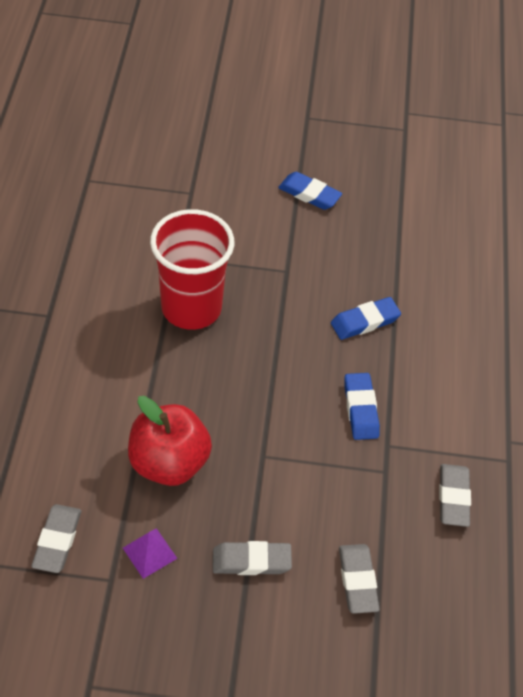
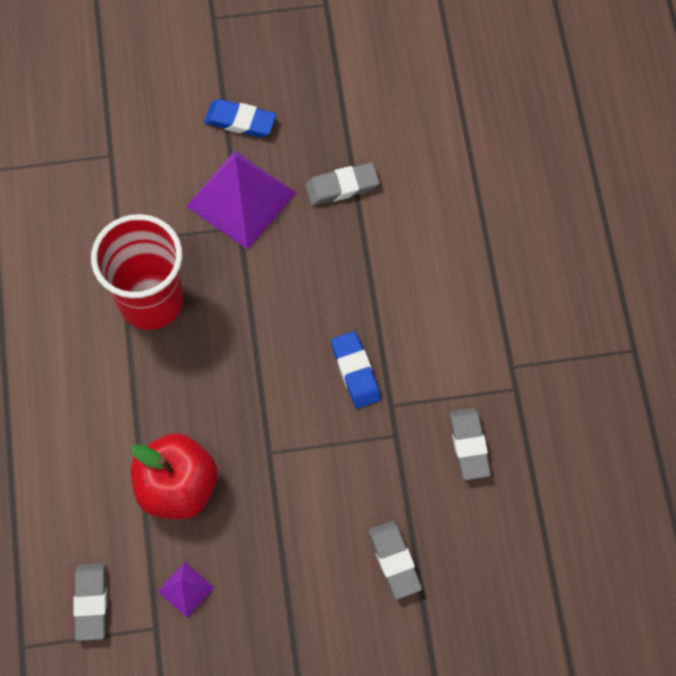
camera: 10 degrees left, 15 degrees up
grey eraser [213,541,292,575] -> grey eraser moved to [305,163,379,205]
blue eraser [331,297,401,340] -> none
none -> purple pyramid [186,151,296,249]

